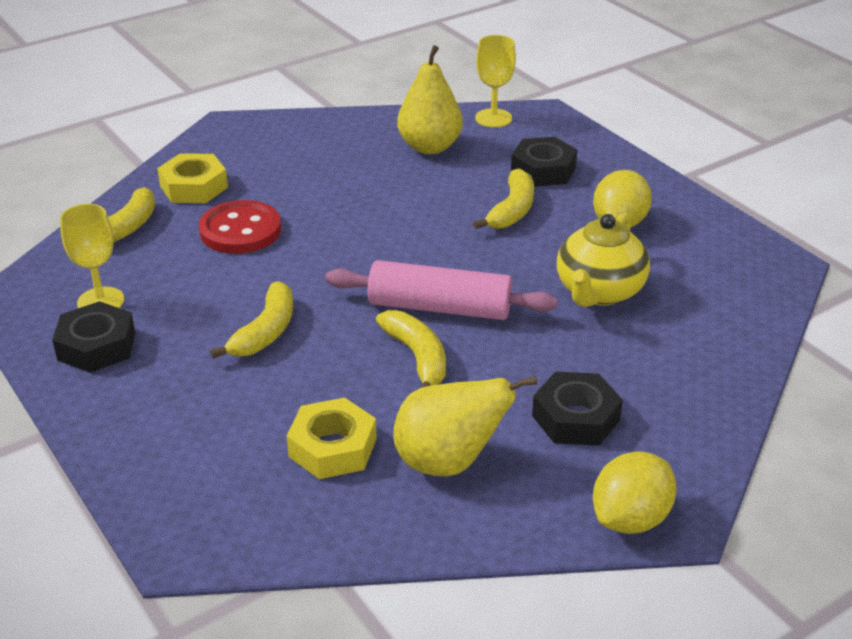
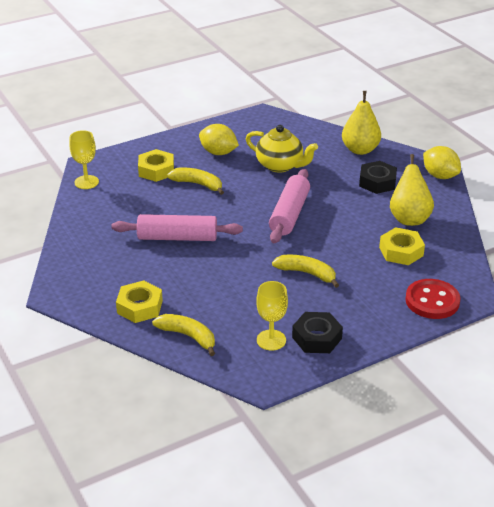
camera: 85 degrees left, 0 degrees up
red button [199,200,281,254] -> red button moved to [405,279,461,319]
yellow banana [376,310,446,388] -> none
yellow pear [397,45,463,154] -> yellow pear moved to [342,91,381,155]
black nut [511,137,578,187] -> yellow nut [138,149,174,182]
none -> pink rolling pin [111,214,243,241]

